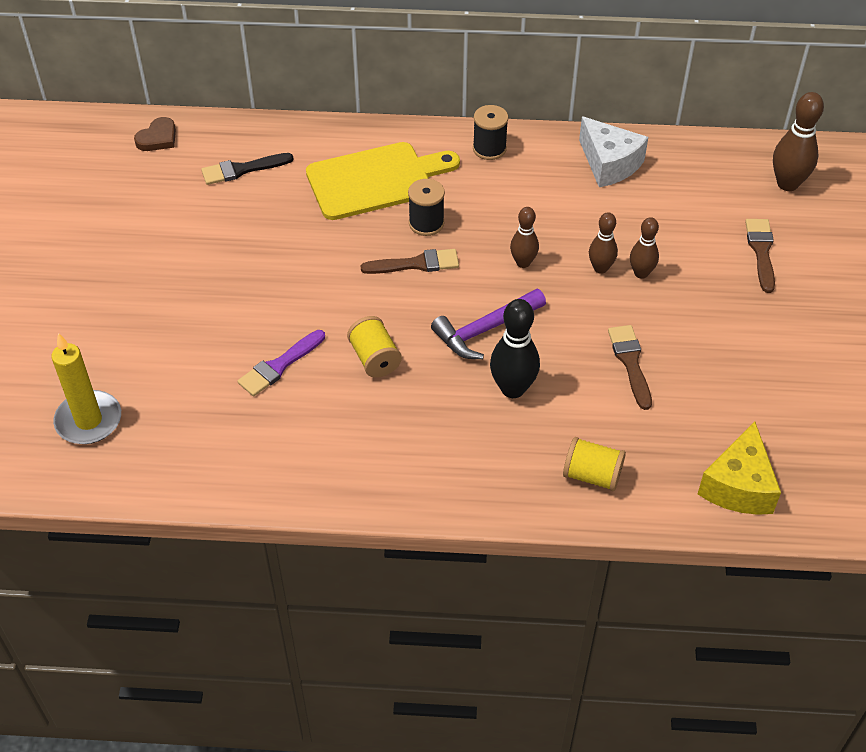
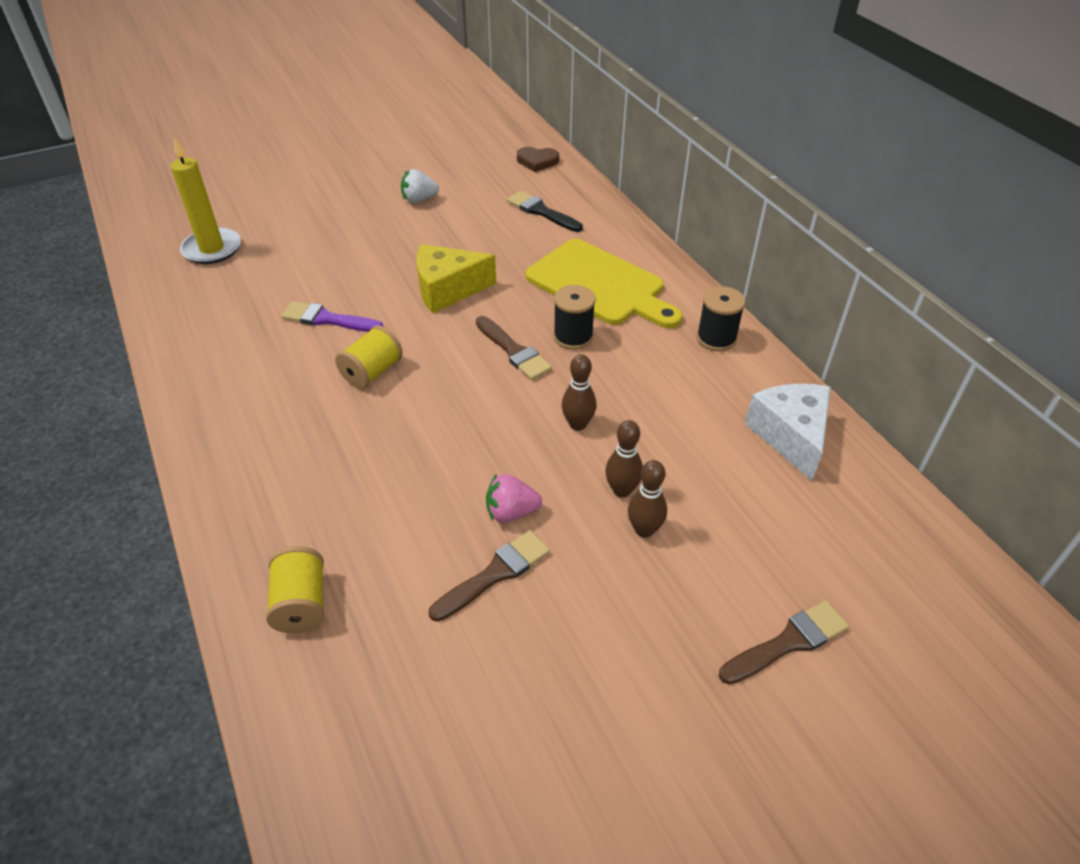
camera: 60 degrees right, 5 degrees down
purple hammer [431,289,546,359] -> none
black bowling pin [490,299,540,398] -> none
white cheese [579,116,648,187] -> white cheese turned 150 degrees clockwise [745,384,831,481]
yellow cheese [698,422,781,515] -> yellow cheese moved to [416,244,496,313]
brown bowling pin [773,92,824,191] -> none
none -> white strawberry [401,169,439,203]
none -> pink strawberry [486,473,542,523]

